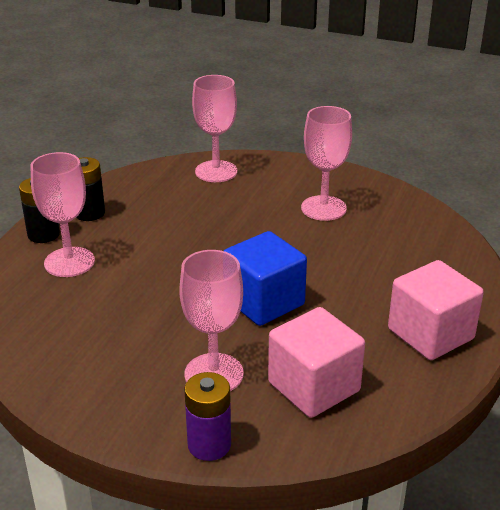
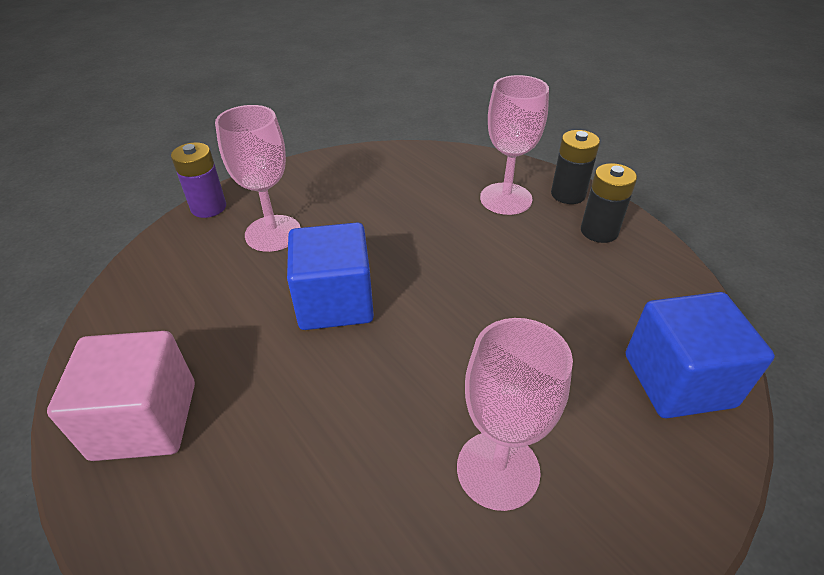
camera: 120 degrees right, 10 degrees up
pink goblet [192,75,238,182] -> blue cube [626,292,775,418]
pink cube [268,307,365,418] -> none

